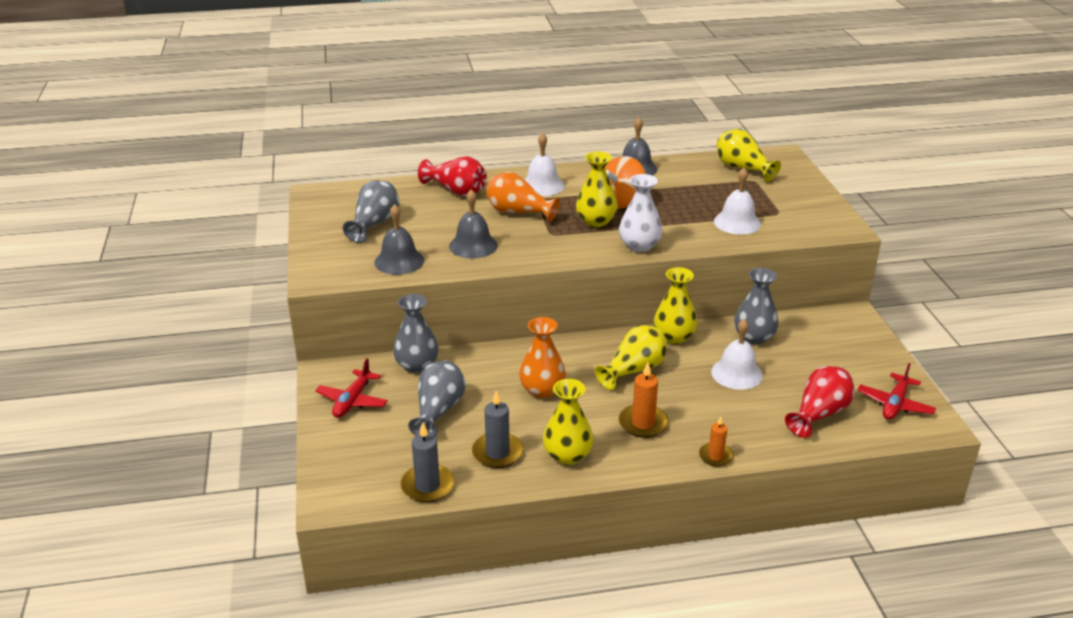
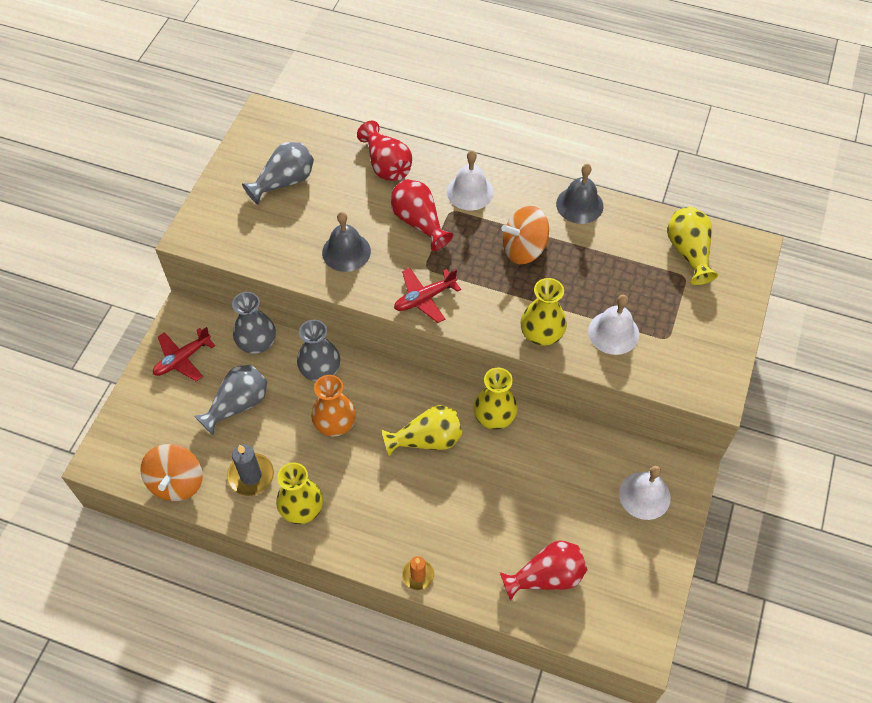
camera: 30 degrees right, 25 degrees up
grey bell [374,204,424,275] -> none
grey candle [400,423,454,502] -> orange spinning top [140,444,203,501]
orange vase [486,172,560,222] -> red vase [391,179,453,251]
yellow vase [576,152,618,227] -> yellow vase moved to [521,278,567,346]
white vase [619,174,663,252] -> none
orange candle [619,362,669,438] -> none
white bell [711,319,763,390] -> white bell moved to [619,466,671,520]
grey vase [734,268,779,344] -> grey vase moved to [297,320,340,381]
red plane [857,363,936,420] -> red plane moved to [394,268,461,323]

